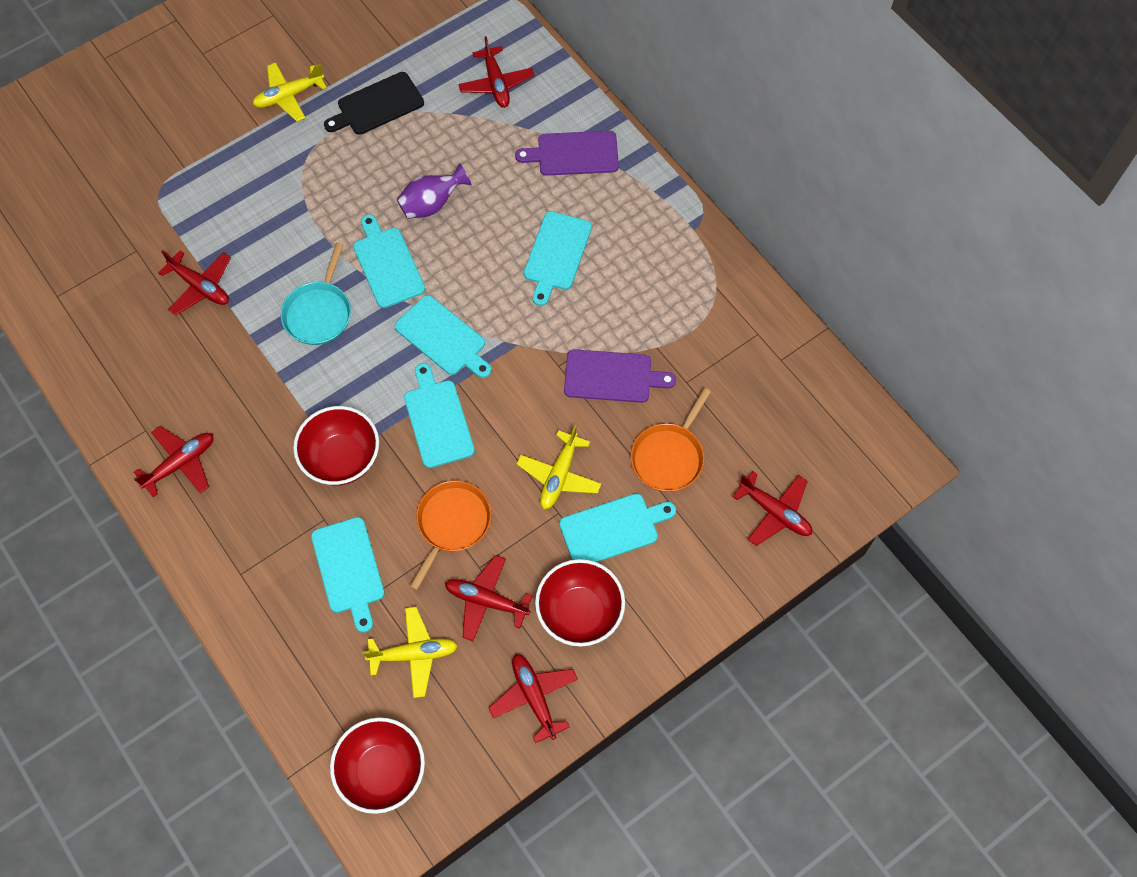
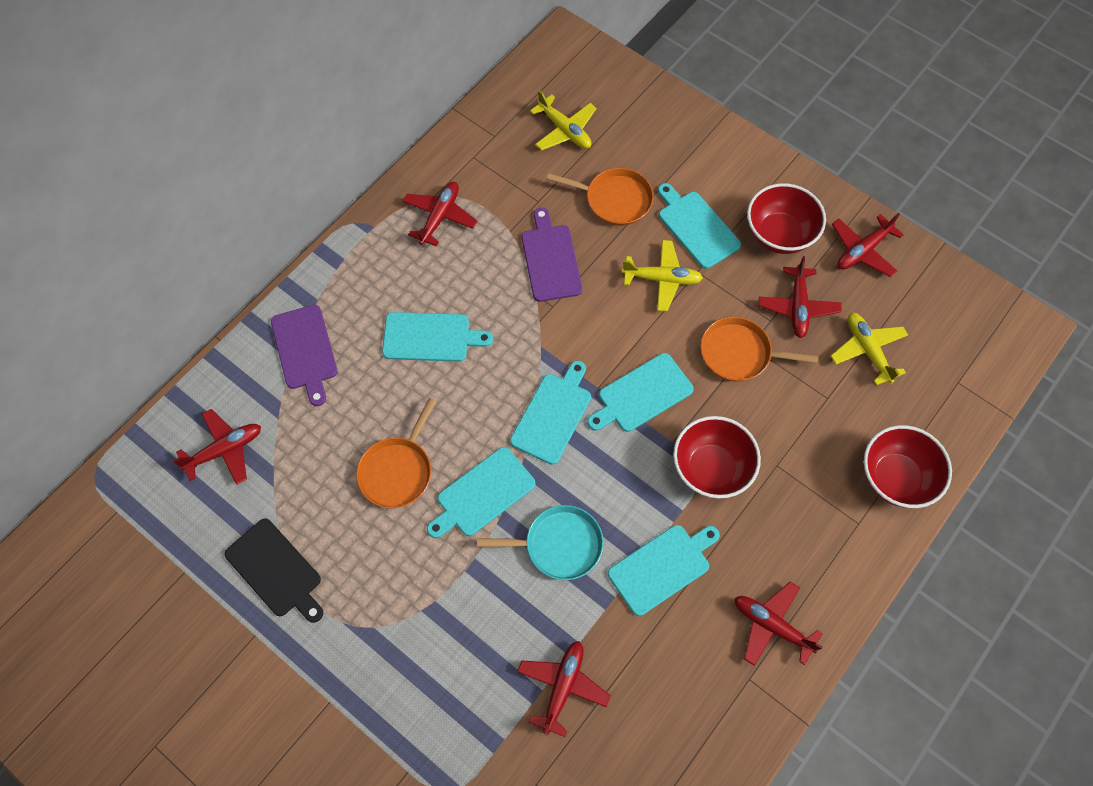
camera: 105 degrees left, 0 degrees up
yellow plane [252,62,327,121] -> yellow plane moved to [530,90,597,151]
turquoise cutting board [311,517,385,633] -> turquoise cutting board moved to [608,525,720,616]
red bowl [330,717,425,814] -> red bowl moved to [864,425,952,508]
purple vase [397,163,472,219] -> orange pan [356,398,436,508]
red plane [732,471,812,546] -> red plane moved to [403,182,477,246]

